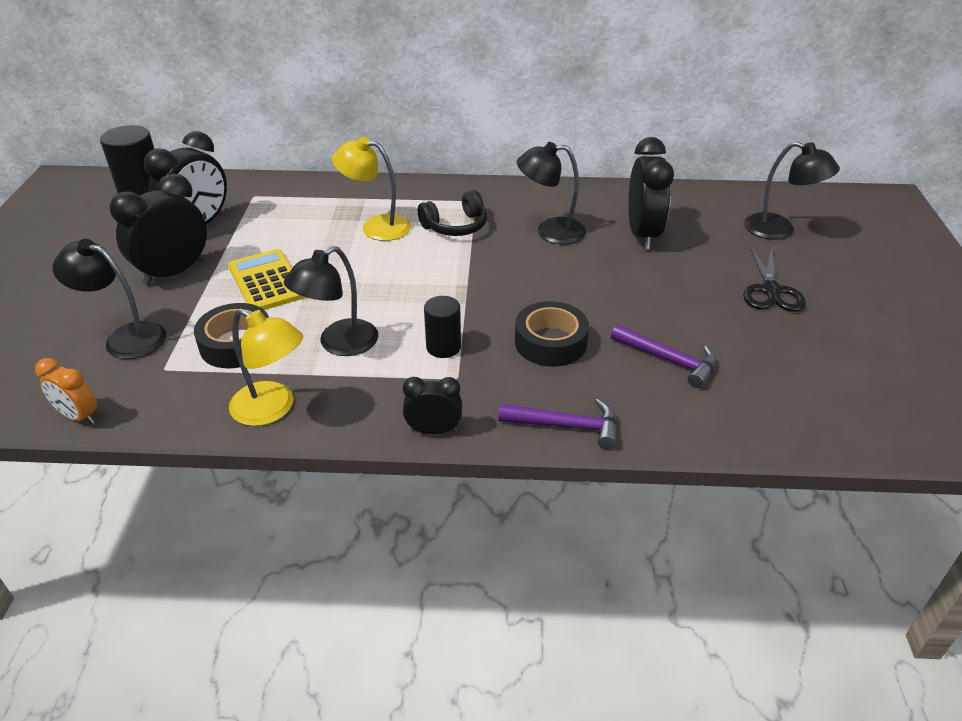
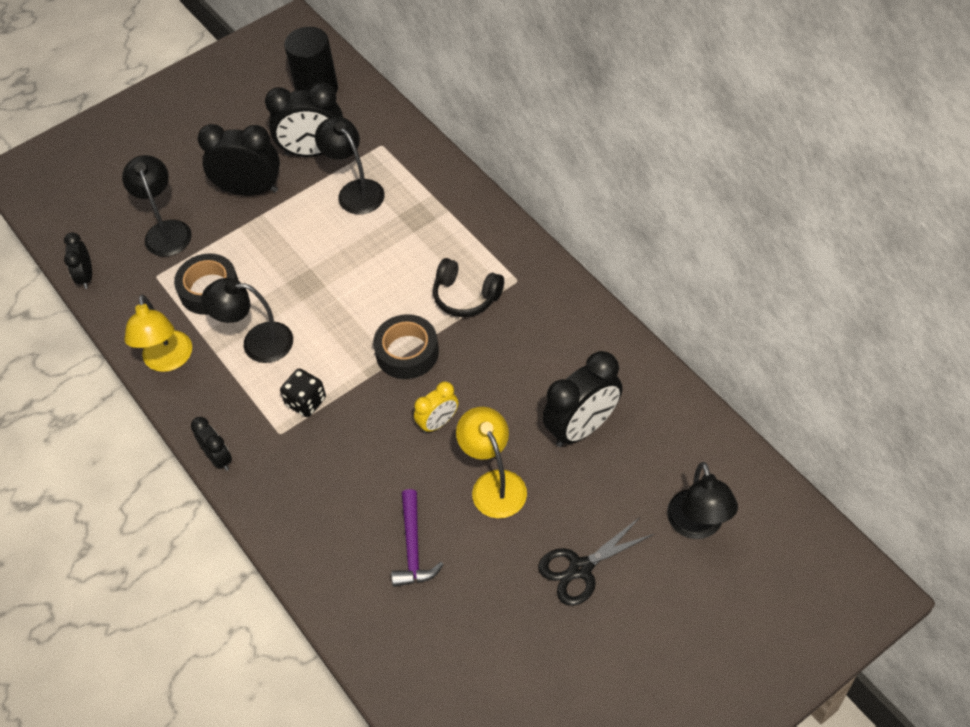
camera: 55 degrees right, 15 degrees up
orange clock [35,358,97,424] -> black clock [64,232,92,289]
yellow calculator [228,249,306,310] -> none
yellow lamp [332,137,411,241] -> yellow lamp moved to [456,407,527,518]
black cylinder [424,296,461,358] -> black dice [280,368,326,417]
purple hammer [499,399,617,449] -> none
black tape [515,301,589,367] -> black tape moved to [373,314,439,379]
black lamp [517,142,586,245] -> black lamp moved to [315,117,385,214]
none -> yellow clock [414,381,458,434]

